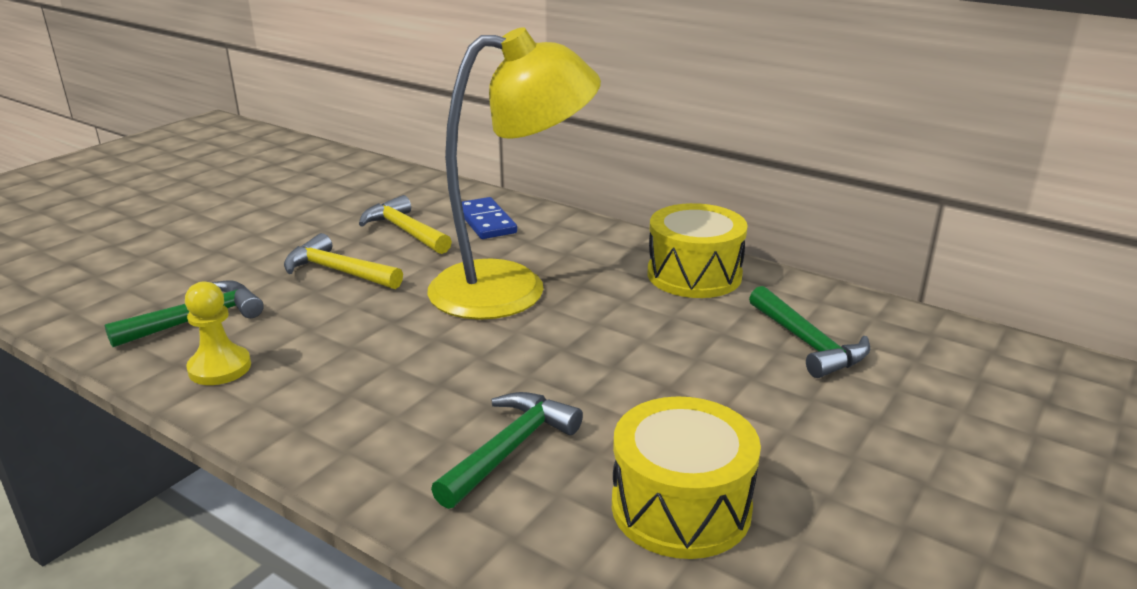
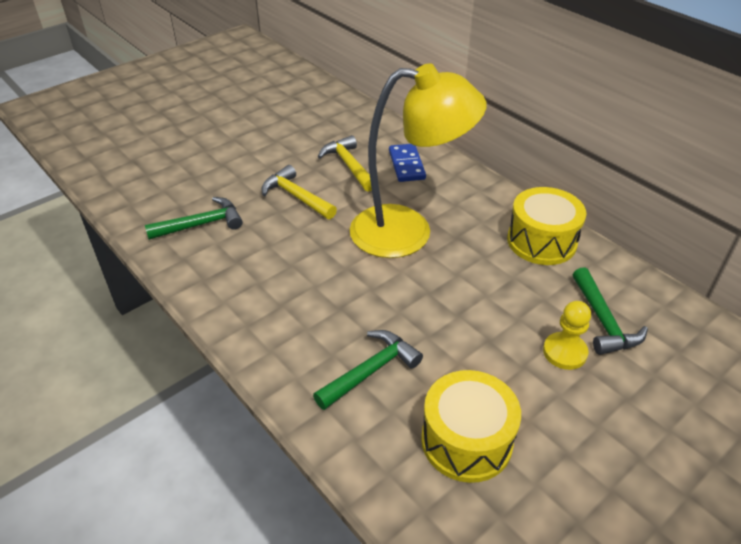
camera: 15 degrees right, 15 degrees up
yellow pawn [185,281,251,385] -> yellow pawn moved to [543,301,591,370]

